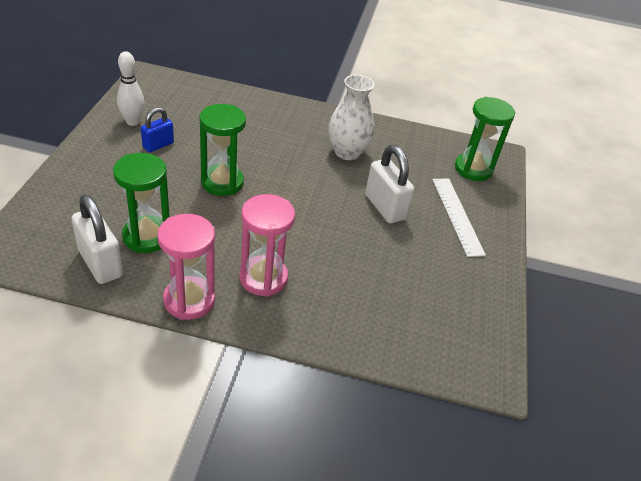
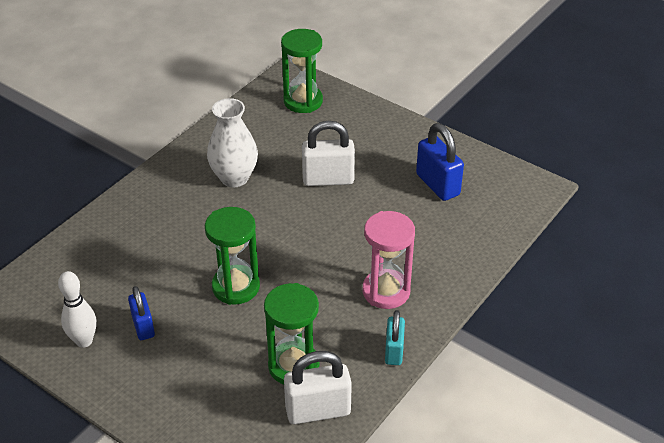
camera: 60 degrees left, 0 degrees up
pink hourglass [157,214,215,320] -> turquoise padlock [385,310,405,365]
white ruler [432,178,486,257] -> none
none -> blue padlock [416,123,464,201]

